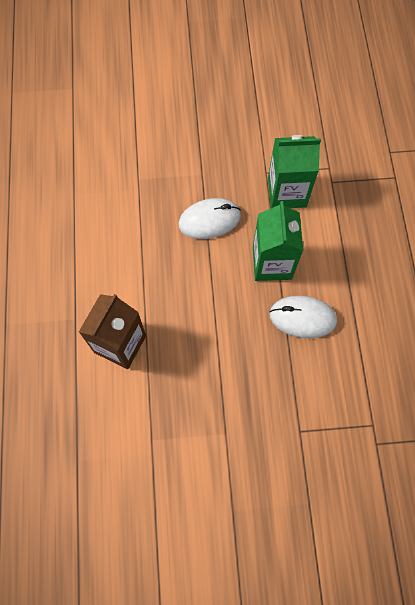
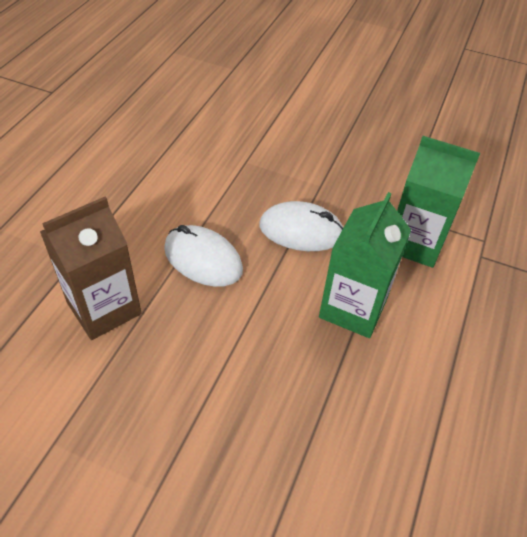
camera: 25 degrees right, 20 degrees down
white mouse [269,296,337,339] -> white mouse moved to [164,225,243,287]

